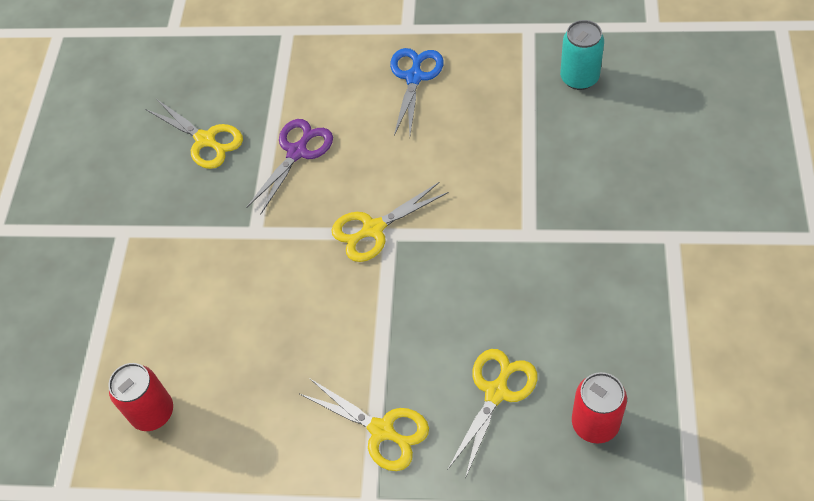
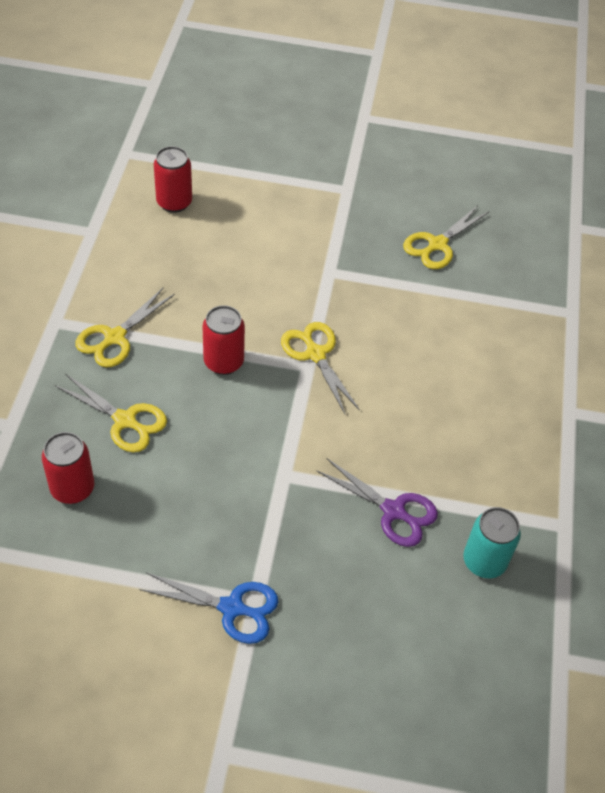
camera: 85 degrees right, 5 degrees down
purple scissors [246,119,333,214] -> purple scissors moved to [316,458,438,547]
blue scissors [390,48,444,136] -> blue scissors moved to [139,572,278,644]
none -> red can [202,305,245,375]

